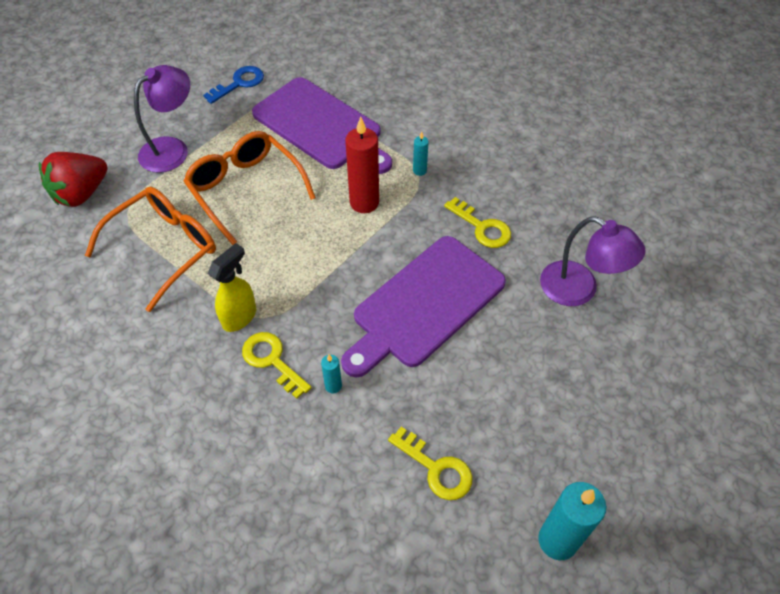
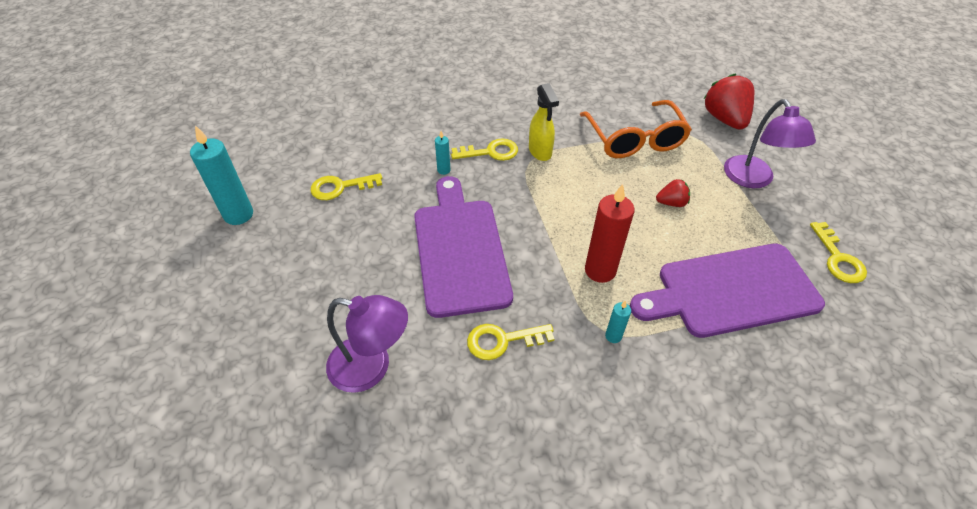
camera: 125 degrees right, 5 degrees down
orange glasses [183,131,316,245] -> red strawberry [656,179,690,207]
blue key [203,66,264,104] -> yellow key [810,222,867,283]
purple lamp [540,216,646,306] -> purple lamp turned 150 degrees counterclockwise [326,295,408,393]

